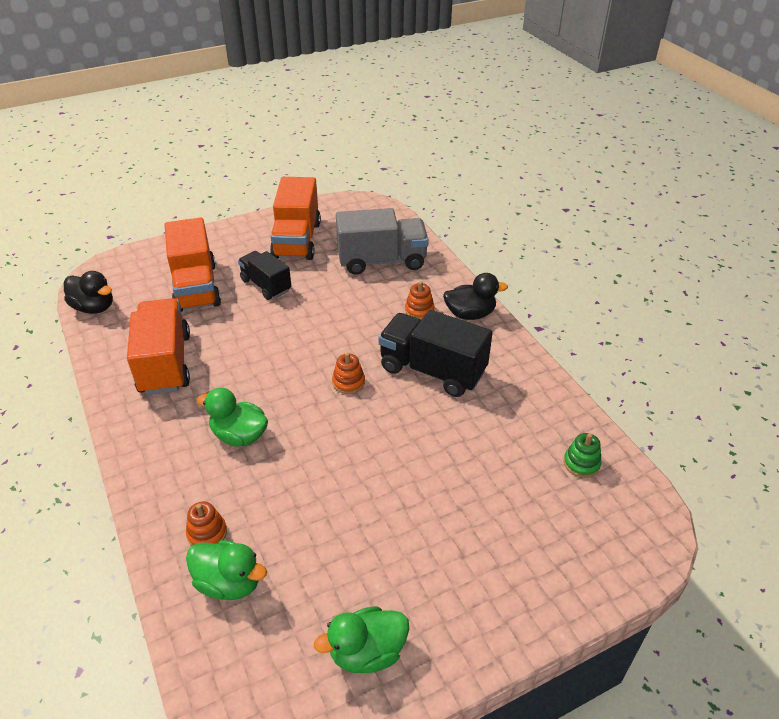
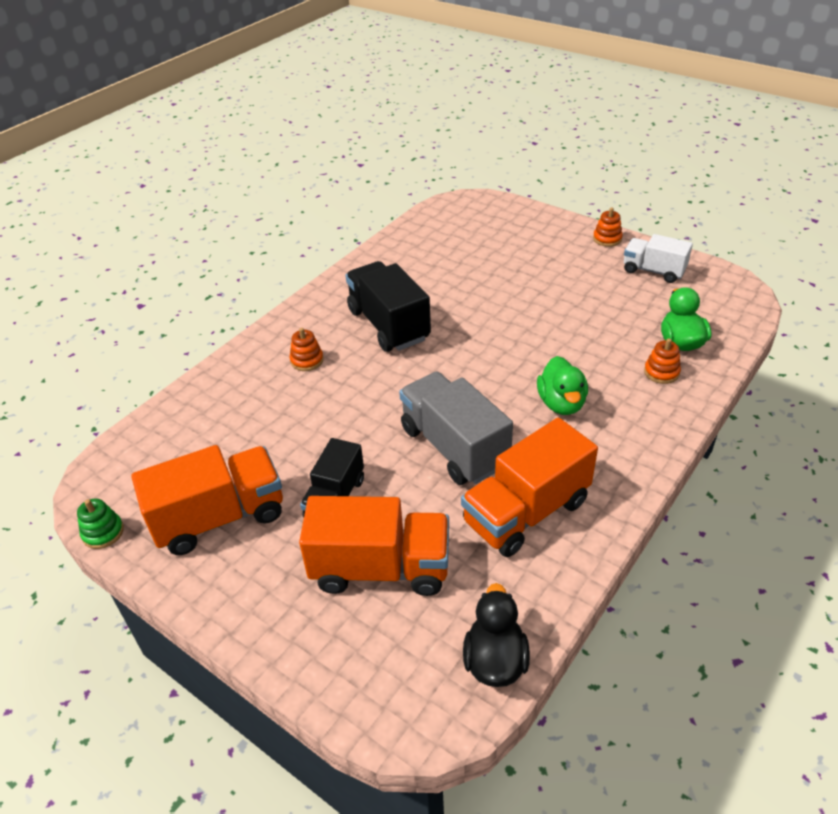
camera: 115 degrees left, 0 degrees up
orange truck [165,217,221,312] -> orange truck turned 45 degrees clockwise [299,496,449,596]
green duck [314,606,409,673] -> white truck [624,234,693,283]
orange stacking toy [332,352,365,394] -> orange stacking toy moved to [593,208,623,247]
grey truck [336,208,429,275] -> grey truck moved to [399,371,513,485]
black truck [378,310,493,397] -> black truck turned 150 degrees clockwise [345,261,431,352]
black duck [443,273,508,320] -> none
green stacking toy [564,433,602,478] -> green stacking toy moved to [77,498,124,549]

